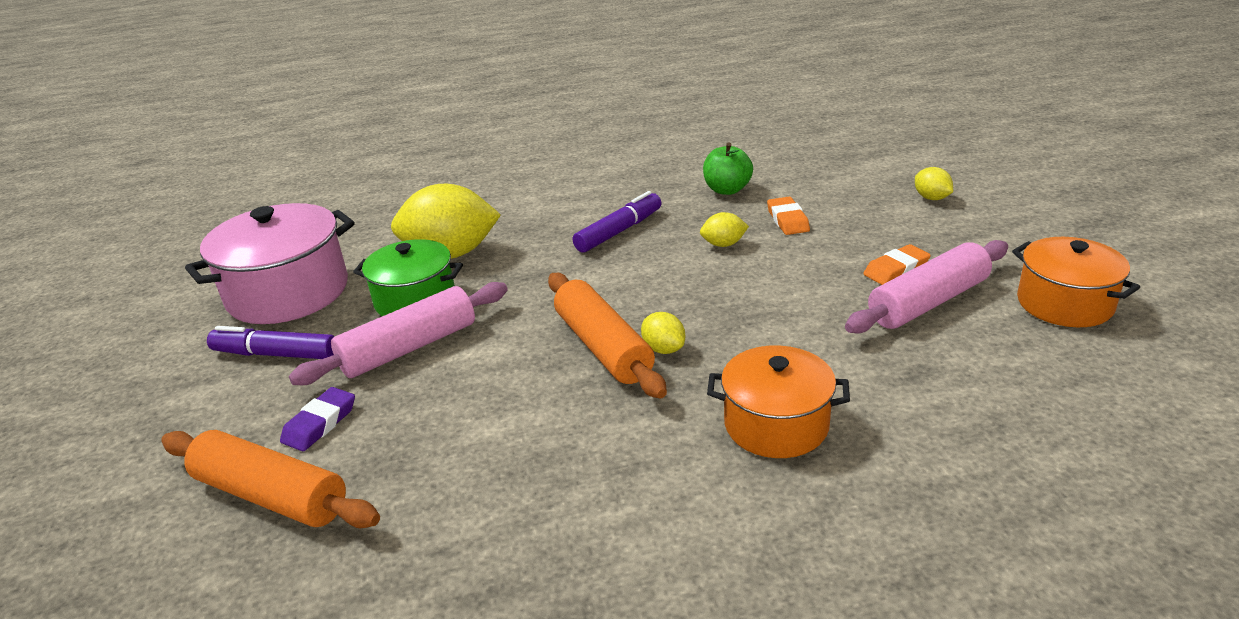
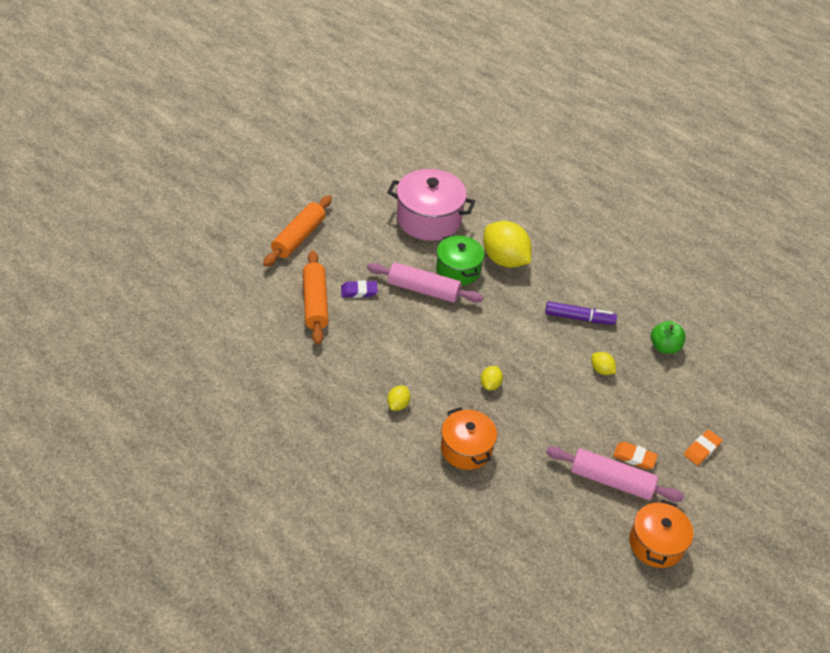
camera: 50 degrees right, 15 degrees up
purple marker [207,326,335,359] -> none
orange rolling pin [548,273,667,399] -> orange rolling pin moved to [263,195,332,267]
orange eraser [767,197,810,235] -> orange eraser moved to [684,430,722,466]
yellow lemon [915,167,953,200] -> yellow lemon moved to [387,386,411,411]

